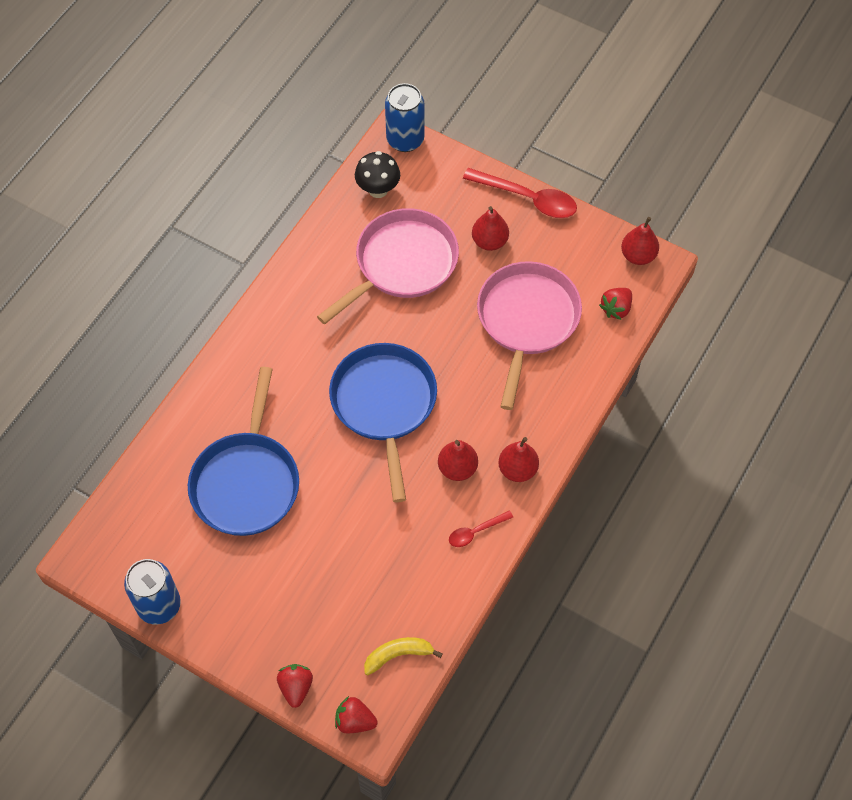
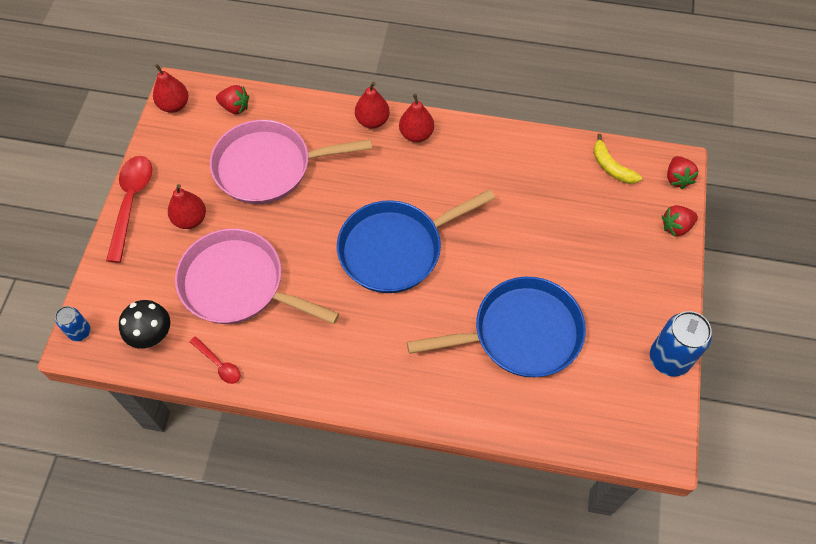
camera: 110 degrees left, 0 degrees up
blue can [385,83,425,152] -> blue can [55,306,91,341], size x0.55
red pear [438,440,478,481] -> red pear moved to [355,82,390,128]
red spoon [449,510,513,547] -> red spoon moved to [190,336,241,384]

